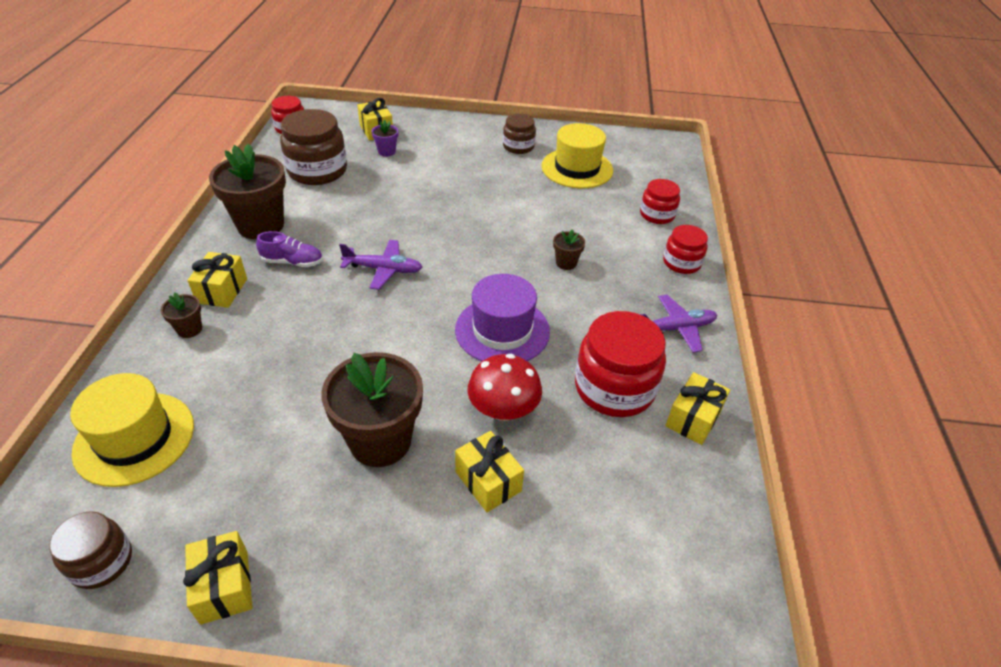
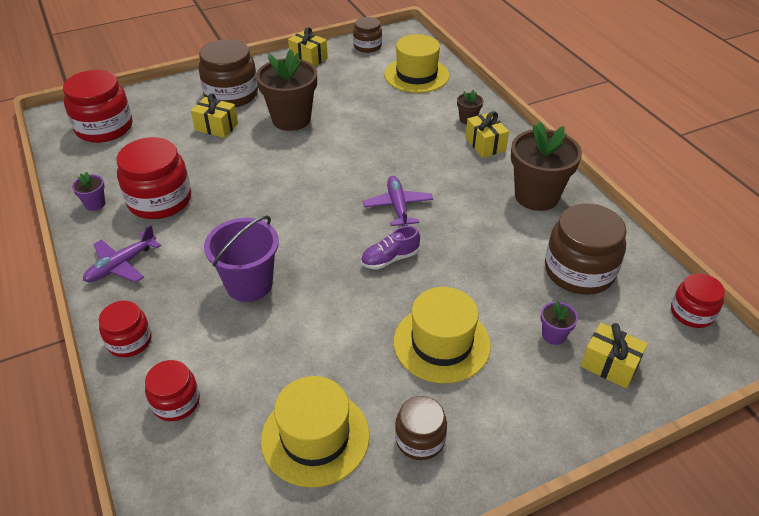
camera: 150 degrees right, 0 degrees up
purple shoe [256,231,323,267] -> purple shoe moved to [361,226,420,270]
purple plane [339,240,423,290] -> purple plane turned 105 degrees clockwise [363,176,433,226]
purple hat [455,274,550,362] -> none
red mushroom [467,354,542,421] -> none
brown flower pot [553,229,585,270] -> purple bucket [204,215,279,302]
yellow gift [665,372,730,445] -> purple flower pot [72,172,105,211]
none -> red jar [63,70,133,143]
none -> brown jar [198,39,258,107]
none -> yellow hat [394,287,491,383]

